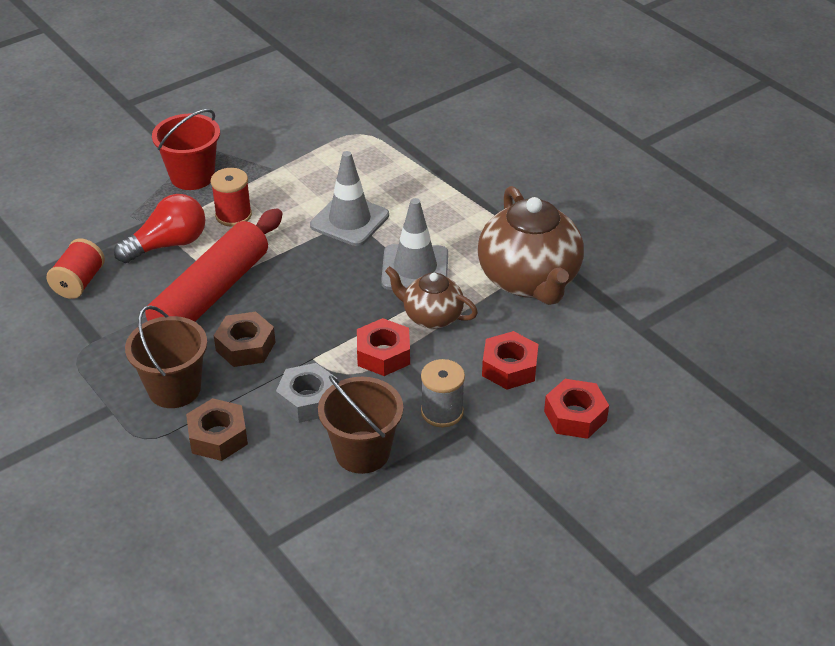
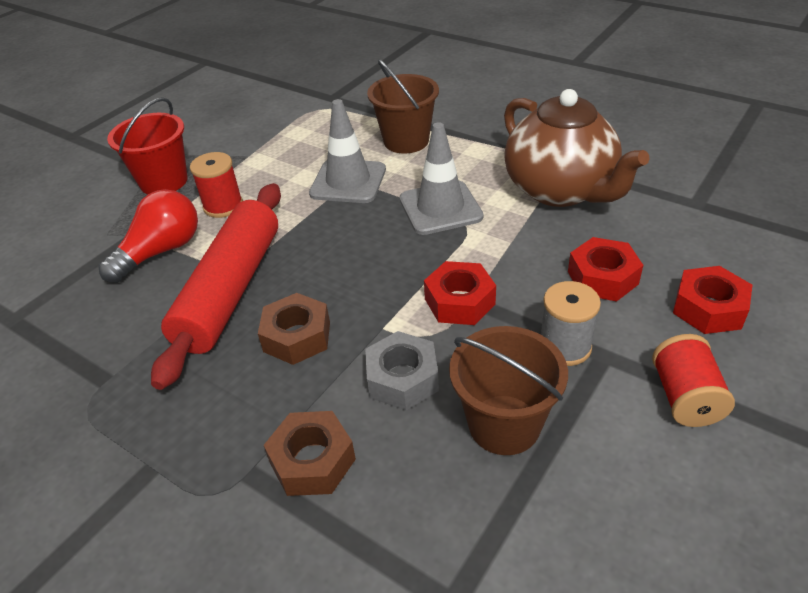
camera: 15 degrees left, 0 degrees up
red spool [46,239,105,299] -> red spool moved to [652,334,735,427]
brown bucket [125,305,207,408] -> brown bucket moved to [367,59,439,154]
brown teapot [385,266,478,329] -> none

